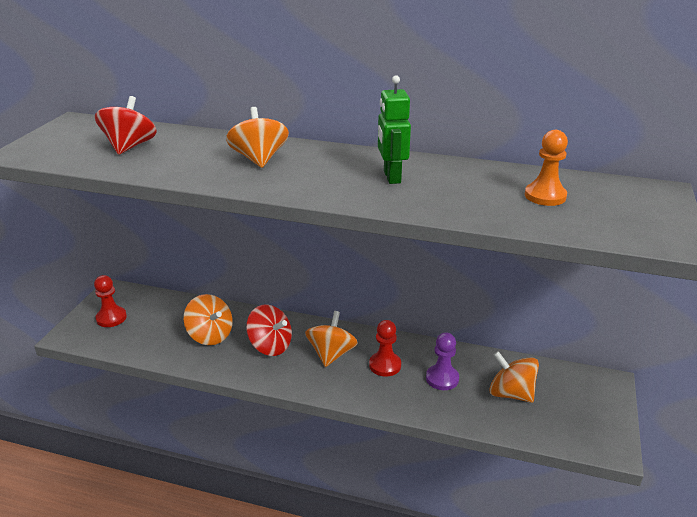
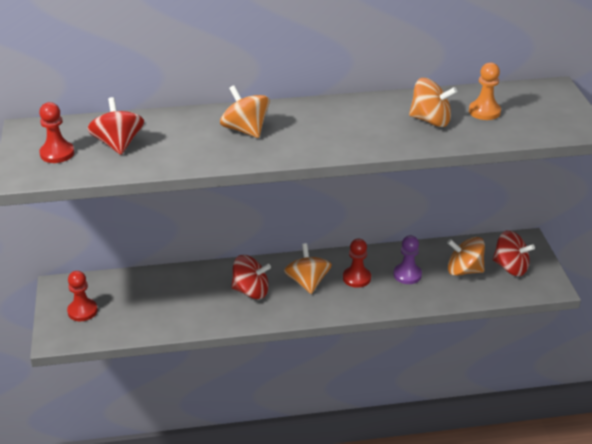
camera: 25 degrees left, 5 degrees up
orange spinning top [184,294,233,345] -> orange spinning top moved to [409,78,457,127]
green robot [378,75,411,184] -> none
none -> red pawn [39,102,74,163]
none -> red spinning top [493,230,535,276]

